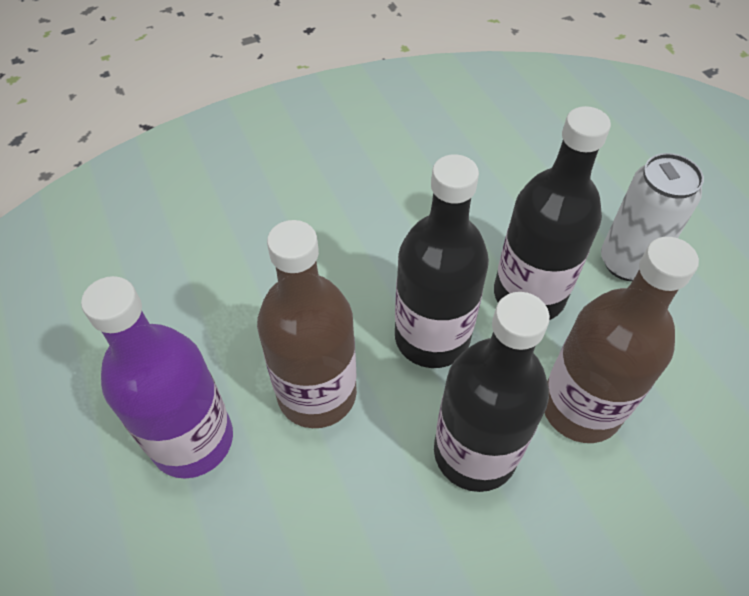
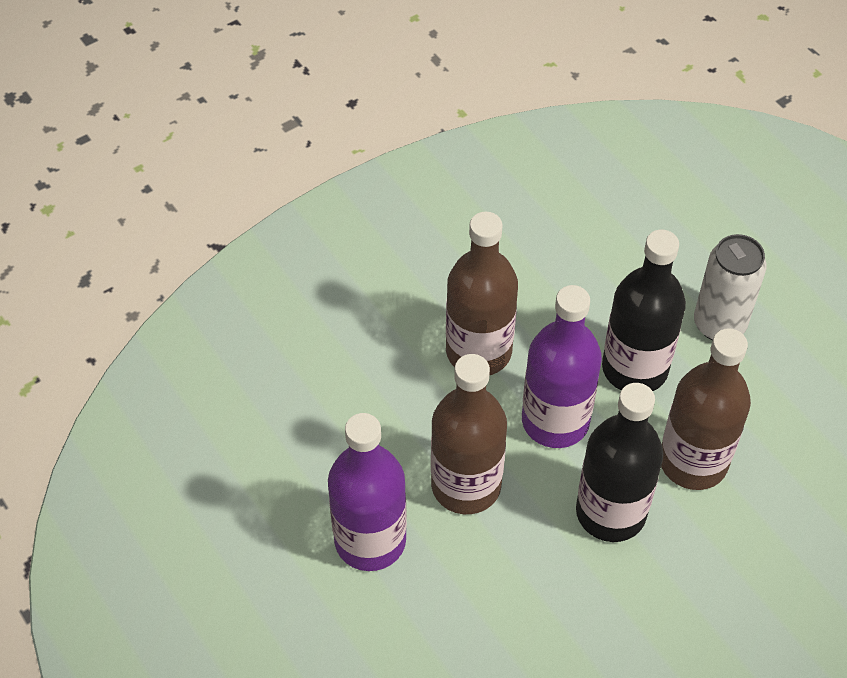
camera: 10 degrees left, 0 degrees up
black bottle [395,154,489,368] -> purple bottle [522,285,602,448]
none -> brown bottle [446,212,518,376]

